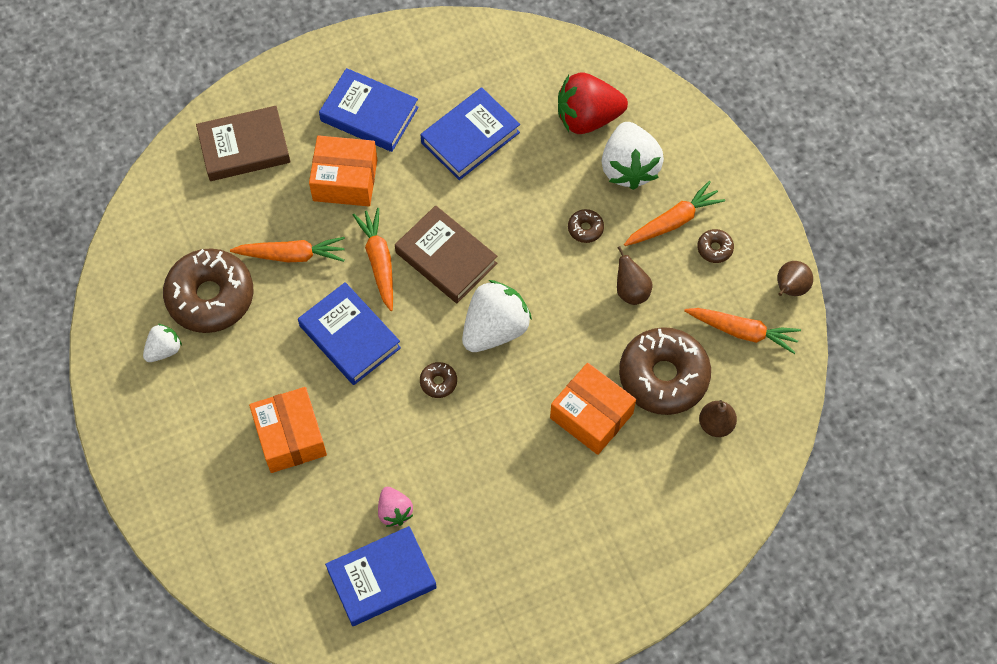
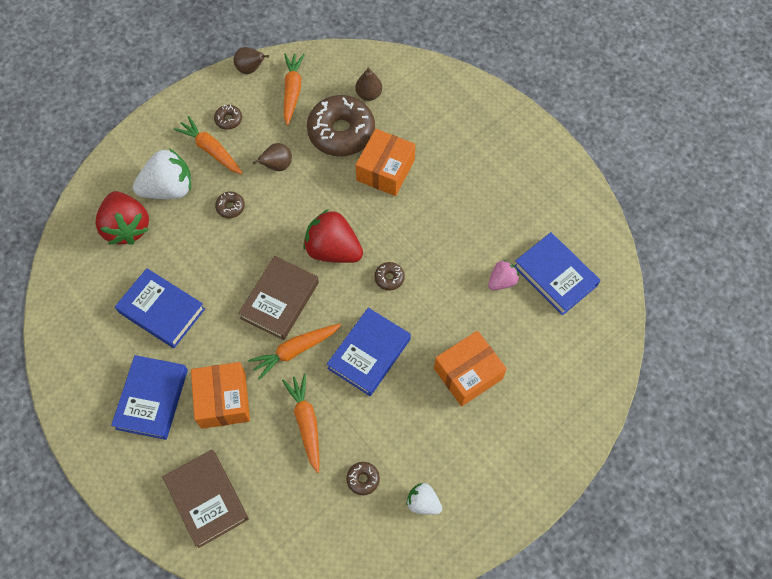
camera: 105 degrees left, 0 degrees up
brown donut [163,248,253,333] -> brown donut [346,462,380,495], size x0.41
white strawberry [462,280,532,352] -> red strawberry [303,209,363,263]

